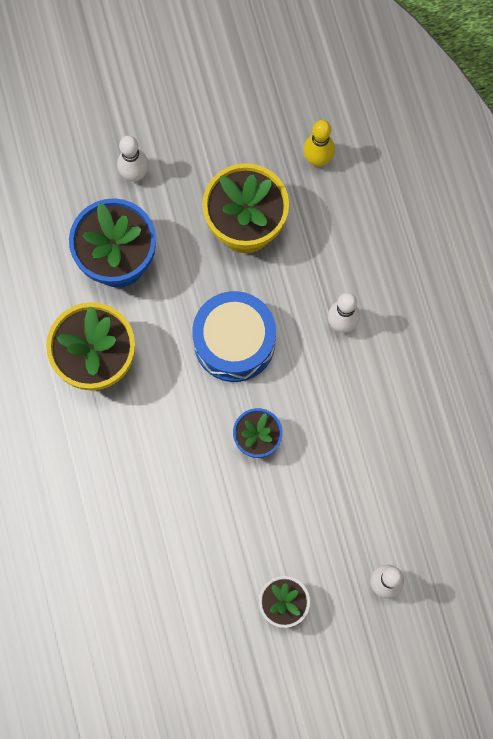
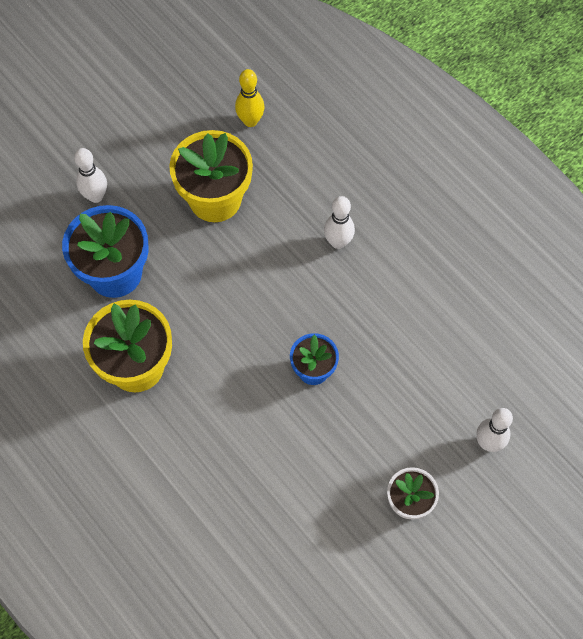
camera: 25 degrees left, 10 degrees down
blue drum [192,291,276,382] -> none

